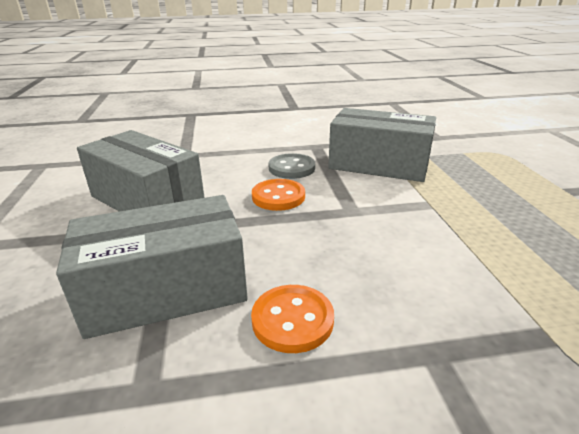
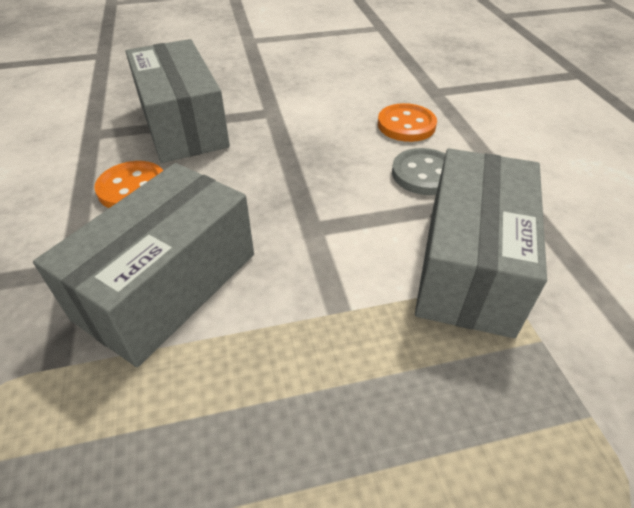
camera: 85 degrees right, 15 degrees up
grey box [77,130,205,212] -> grey box moved to [33,163,254,367]
orange button [252,179,305,211] -> orange button moved to [378,103,437,142]

